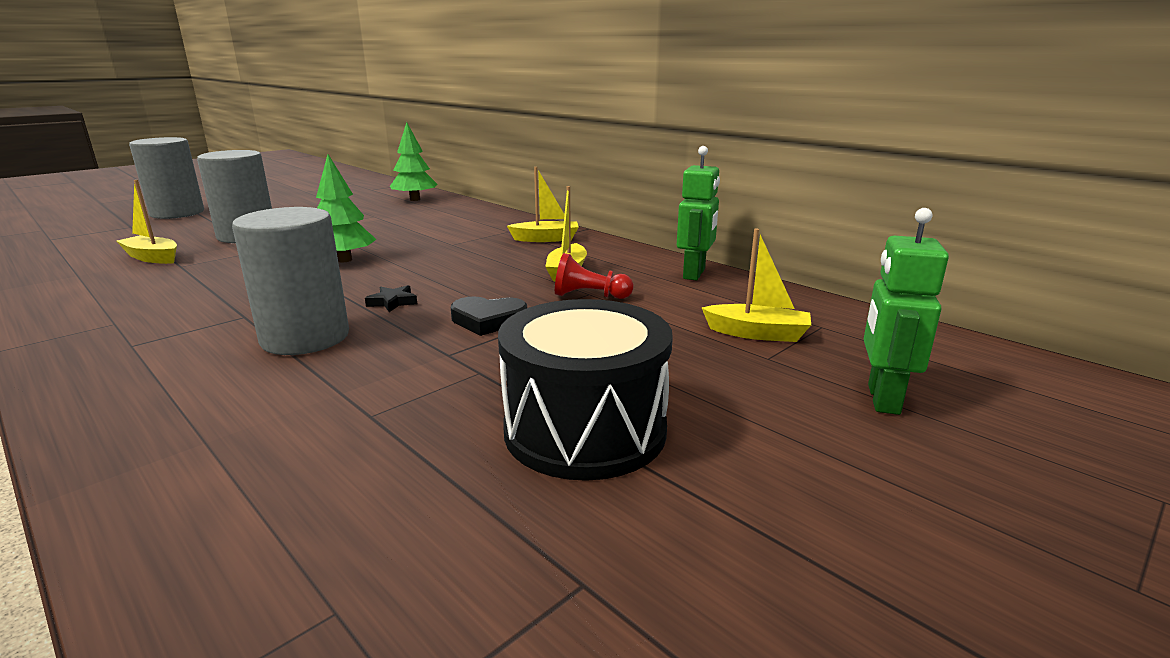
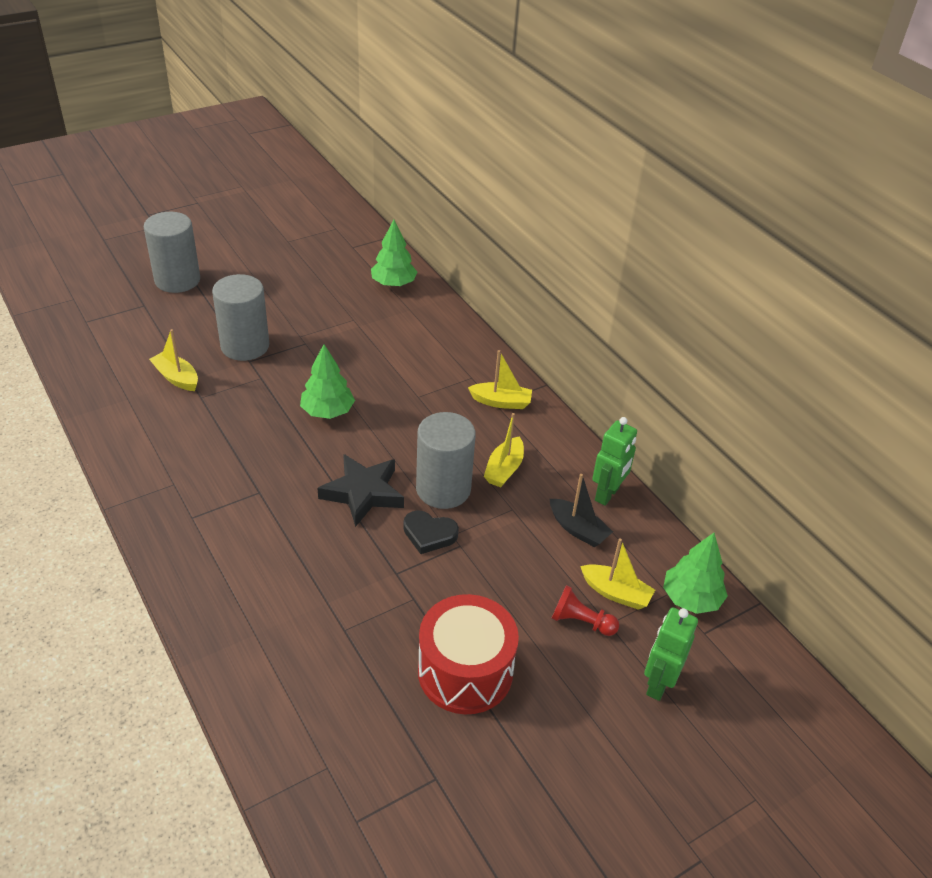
camera: 10 degrees right, 20 degrees up
grey cylinder [232,207,349,355] -> grey cylinder moved to [416,412,476,509]
black star [365,285,417,312] -> black star [318,454,404,527], size x2.28
black drum [498,299,673,481] -> red drum [418,594,519,714]
red pawn [555,253,633,299] -> red pawn moved to [551,585,619,636]
none -> black boat [550,474,613,547]
none -> green tree [663,533,728,614]

